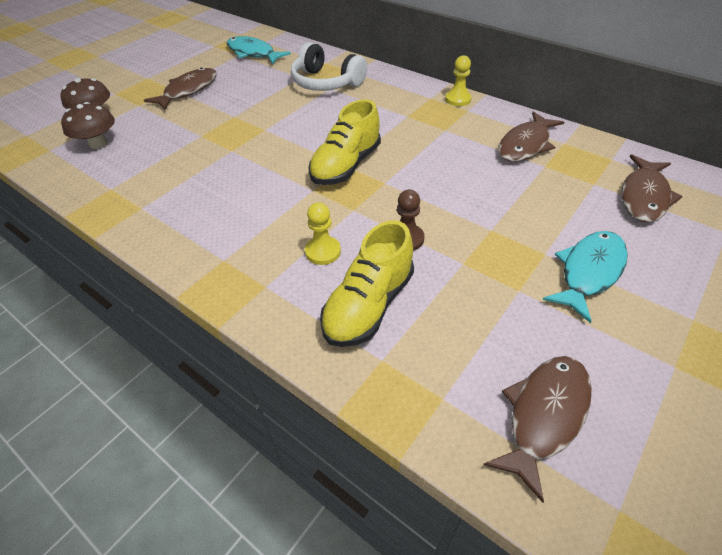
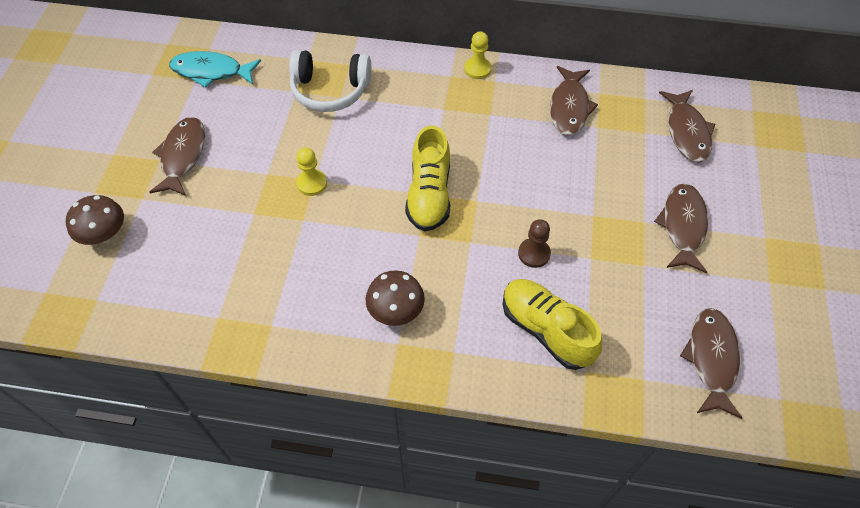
camera: 30 degrees left, 10 degrees up
brown mushroom [61,102,115,149] -> brown mushroom moved to [366,270,425,326]
yellow pawn [305,202,341,265] -> yellow pawn moved to [296,147,327,196]
yellow shoe [320,220,414,347] -> yellow shoe turned 135 degrees clockwise [502,279,602,370]
turquoise fish [542,231,628,323] -> brown fish [654,184,708,273]

